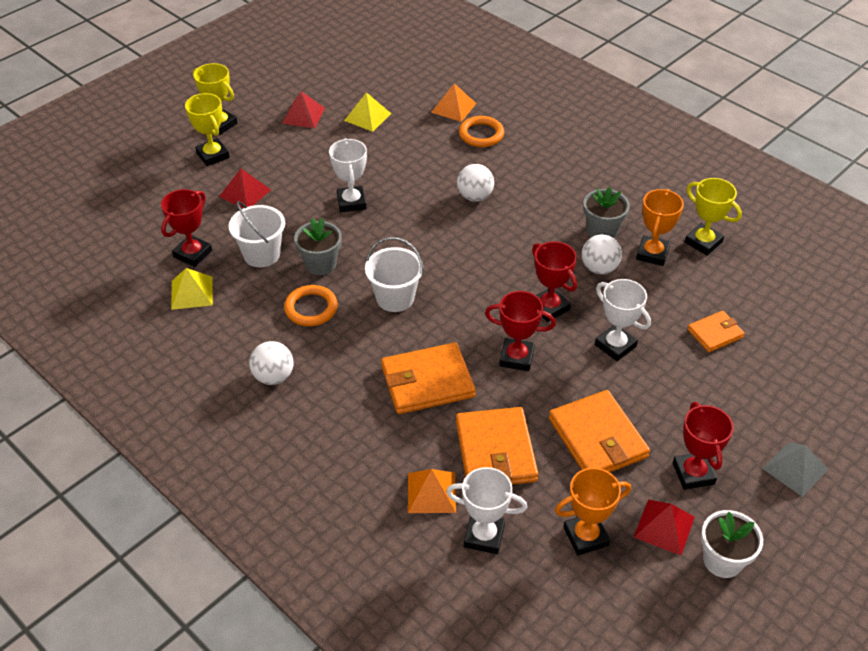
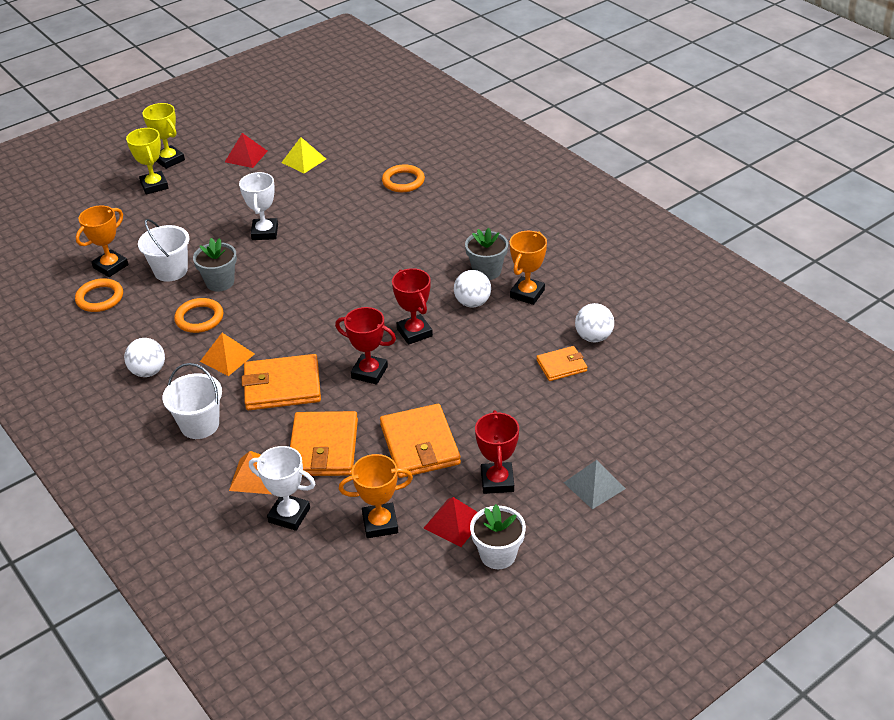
camera: 10 degrees right, 5 degrees down
red trophy [161,189,212,267] -> orange trophy [76,205,129,277]
yellow pyramid [171,268,213,310] -> orange ring [75,278,123,312]
red pyramid [219,169,271,208] -> none
white bucket [365,237,423,312] -> white bucket moved to [162,363,222,439]
orange pyramid [431,83,477,122] -> orange pyramid moved to [200,333,255,376]
white ball [457,164,494,202] -> white ball moved to [575,303,614,342]
white trophy [595,279,651,361] -> none
yellow trophy [685,178,742,255] -> none

